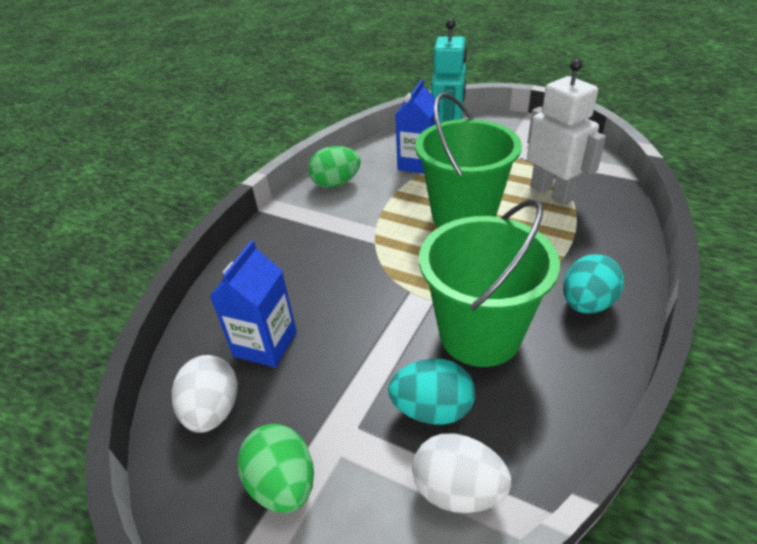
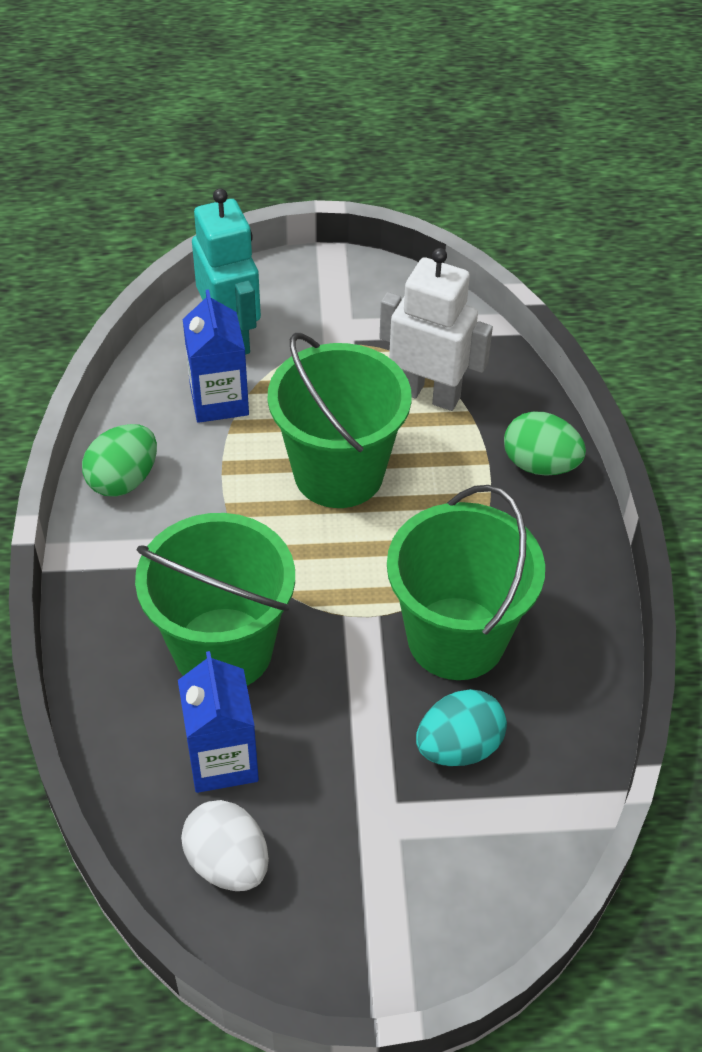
camera: 35 degrees left, 10 degrees up
green egg [238,424,314,513] -> green egg moved to [504,411,586,476]
white egg [412,433,512,513] -> none
turquoise egg [563,254,624,314] -> none
none -> green bucket [135,513,295,686]

